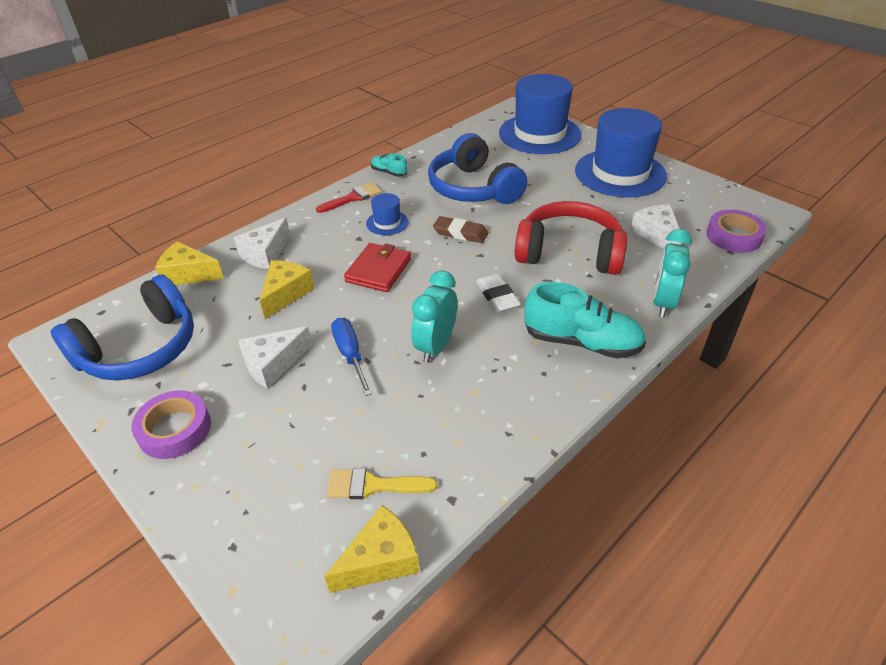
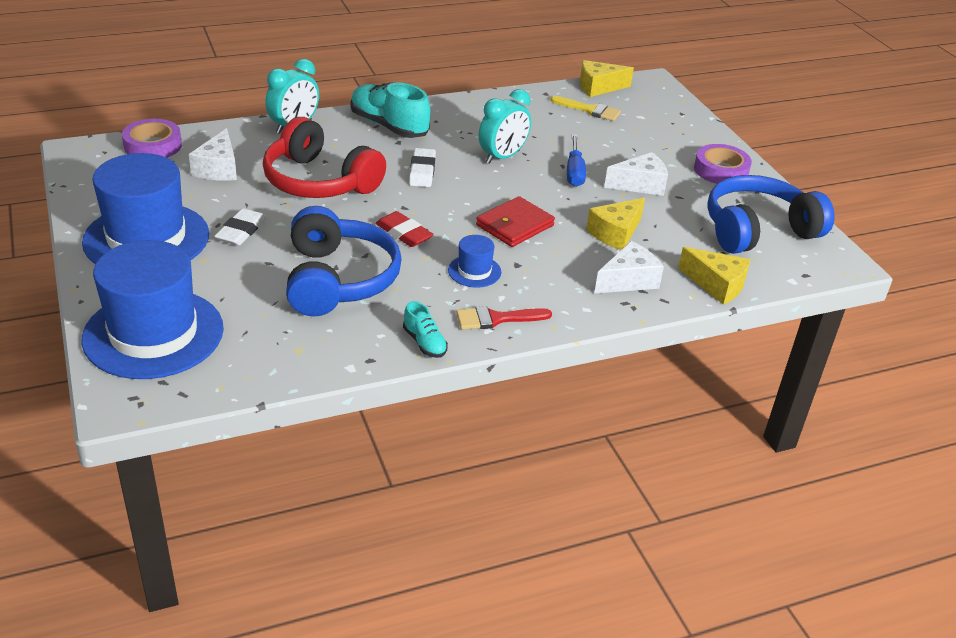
camera: 160 degrees left, 5 degrees down
brown eraser [433,216,489,243] -> red eraser [375,211,434,247]
none -> white eraser [214,208,267,246]

